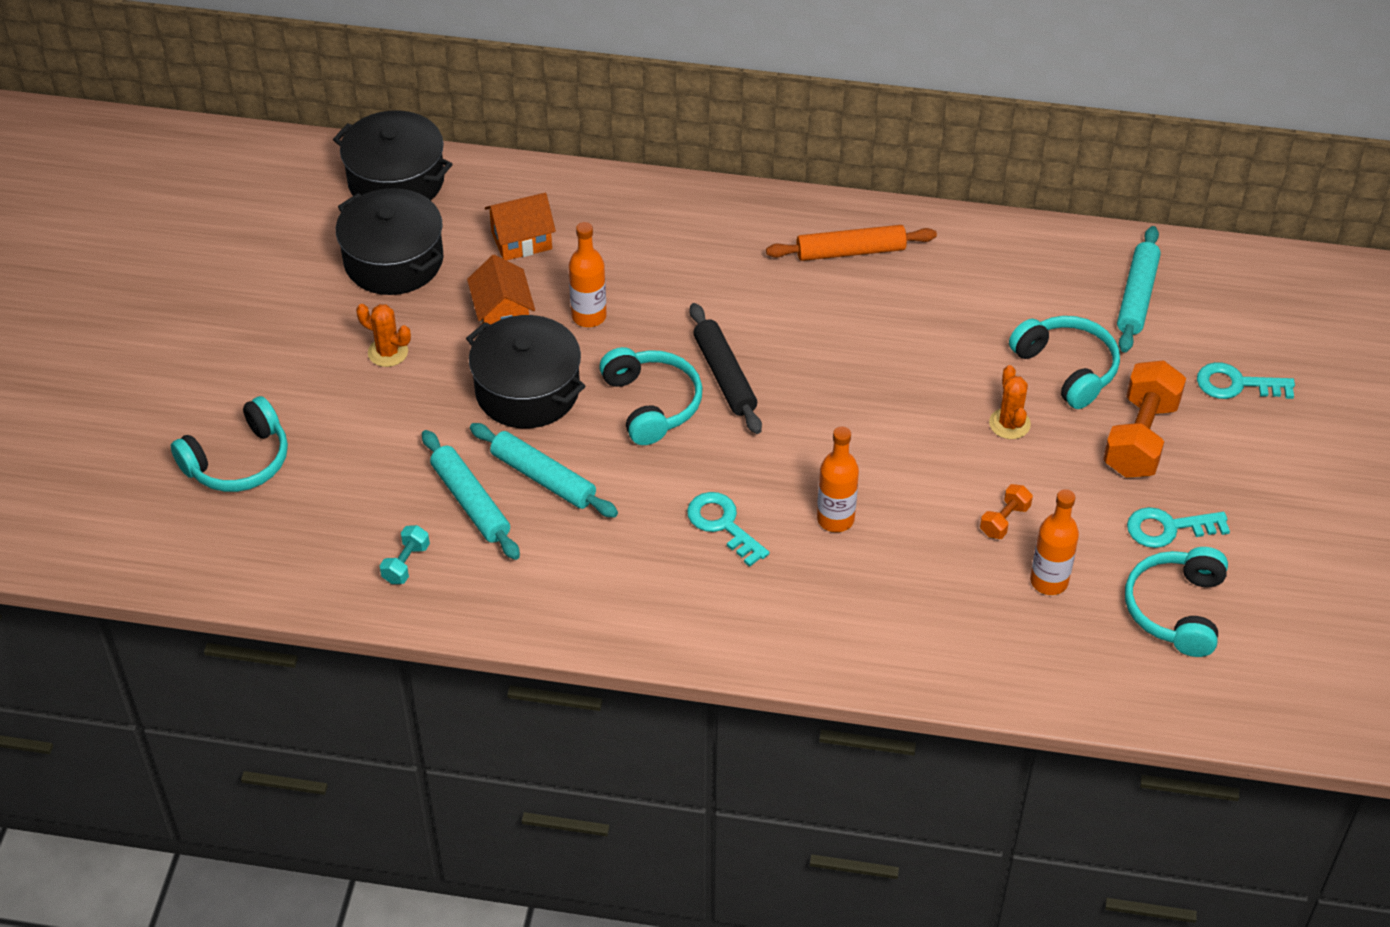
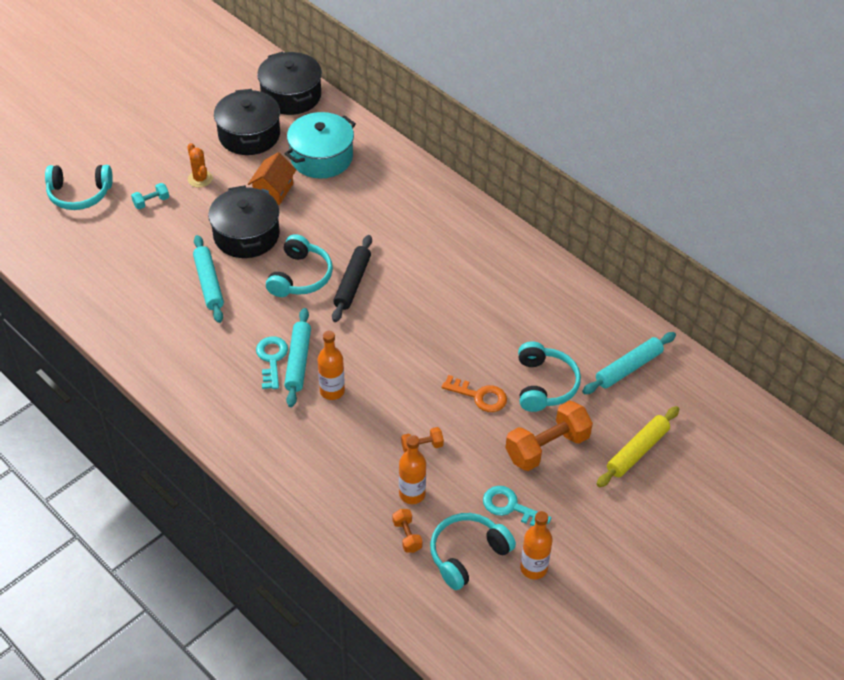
camera: 35 degrees right, 0 degrees up
turquoise dumbbell [380,525,430,584] -> turquoise dumbbell moved to [131,183,169,209]
turquoise rolling pin [422,430,520,560] -> turquoise rolling pin moved to [284,308,311,407]
orange house [485,193,556,260] -> turquoise pot [285,112,356,178]
orange bottle [569,222,606,327] -> orange bottle moved to [520,511,553,580]
orange rolling pin [766,225,937,261] -> none
orange cactus [989,365,1031,439] -> orange key [442,375,507,412]
turquoise key [1197,362,1295,399] -> yellow rolling pin [597,406,679,487]
none -> orange dumbbell [392,509,423,553]

